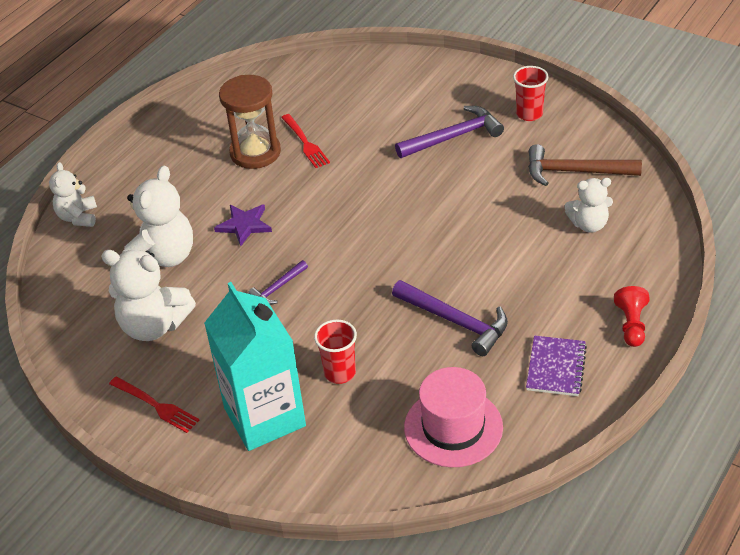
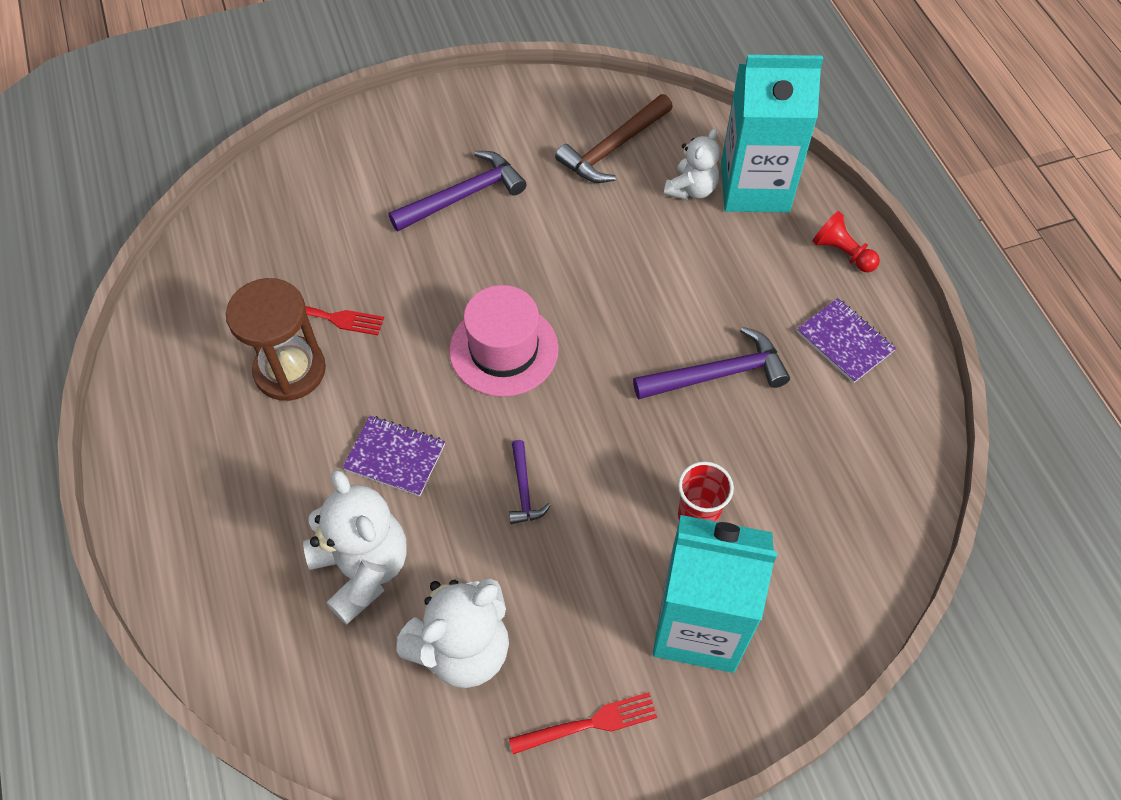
camera: 55 degrees left, 15 degrees up
white teddy bear [49,162,97,227] -> none
purple star [214,204,272,246] -> purple notebook [342,416,445,497]
purple hammer [395,106,504,158] -> purple hammer turned 45 degrees clockwise [389,151,527,231]
pink hat [404,367,503,468] -> pink hat moved to [449,285,559,397]
red cup [513,66,549,121] -> none
none -> turquoise carton [721,55,823,213]

